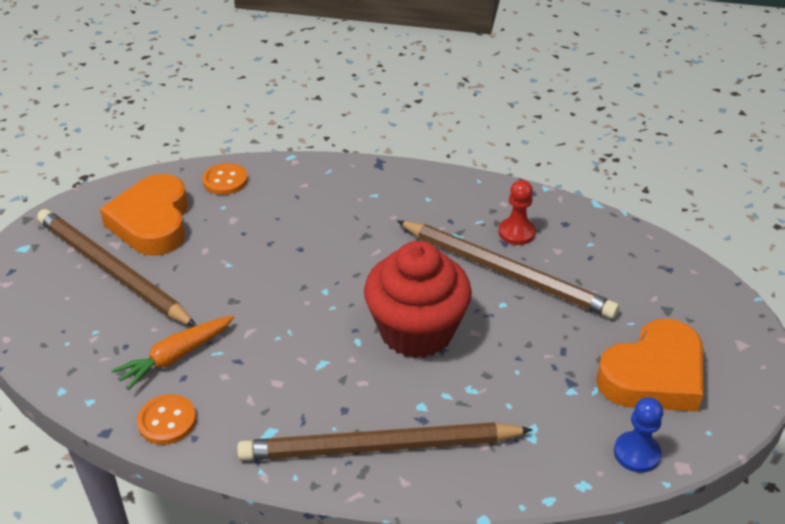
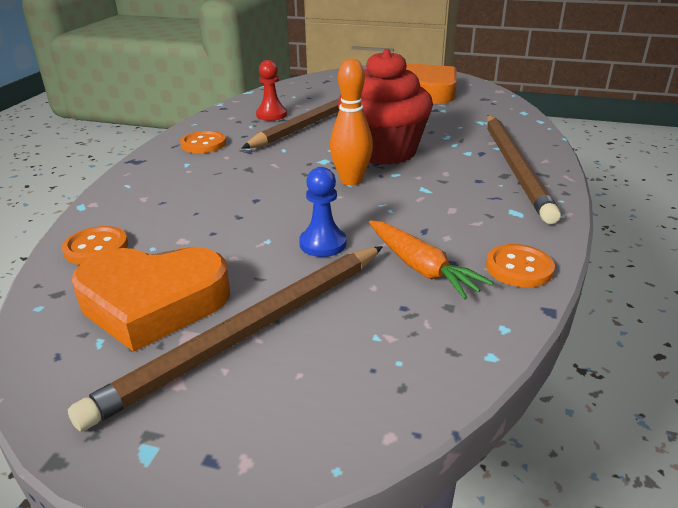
camera: 85 degrees left, 10 degrees down
blue pawn [614,397,663,473] -> blue pawn moved to [299,167,347,257]
none -> orange button [180,131,226,153]
none -> orange bowling pin [330,58,373,185]

